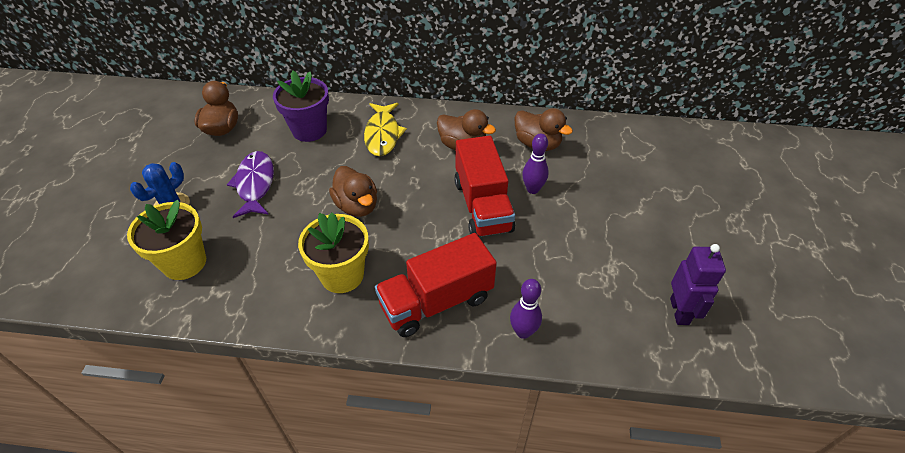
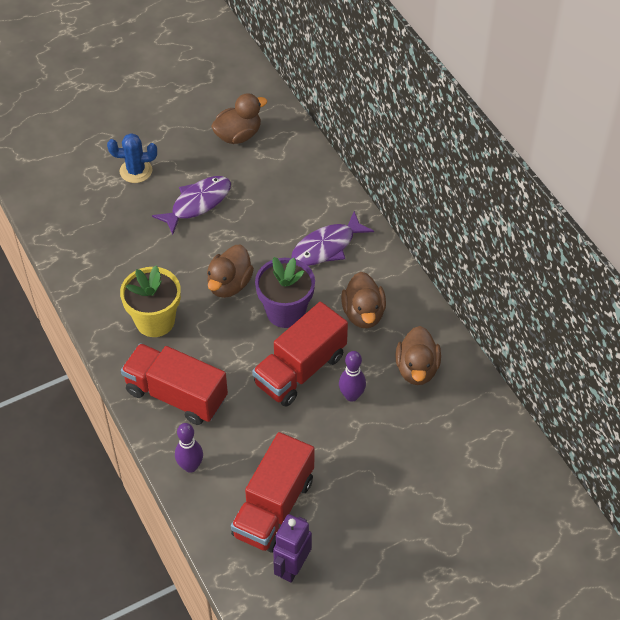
camera: 55 degrees right, 5 degrees up
yellow flower pot [127,200,206,280] -> none
purple flower pot [273,70,329,142] -> purple flower pot moved to [255,257,315,328]
yellow fish [364,103,407,156] -> purple fish [291,211,374,266]
purple robot [670,244,726,325] -> purple robot turned 150 degrees clockwise [273,514,312,583]
none -> red truck [231,432,314,553]

